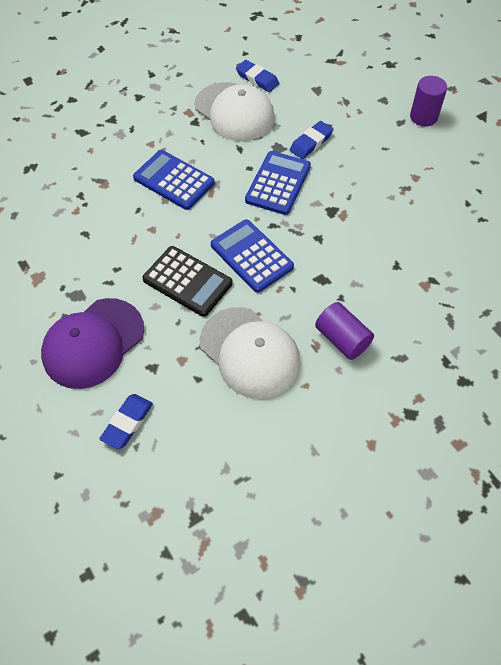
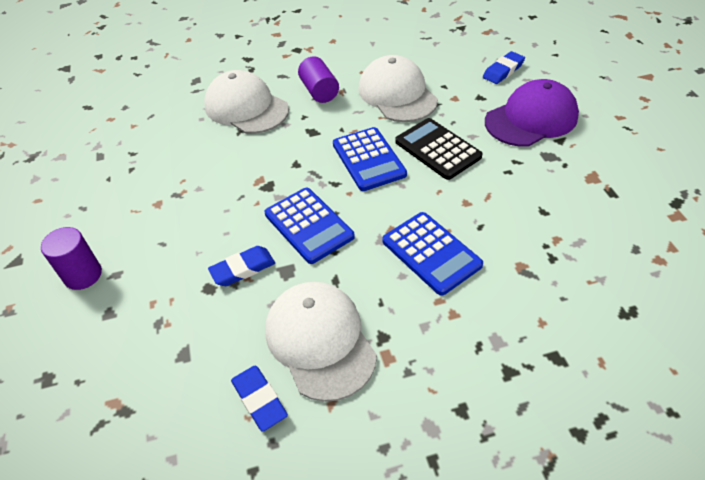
camera: 160 degrees left, 10 degrees down
blue calculator [245,151,311,215] -> blue calculator turned 75 degrees counterclockwise [264,188,355,264]
none -> white cap [204,70,289,134]

